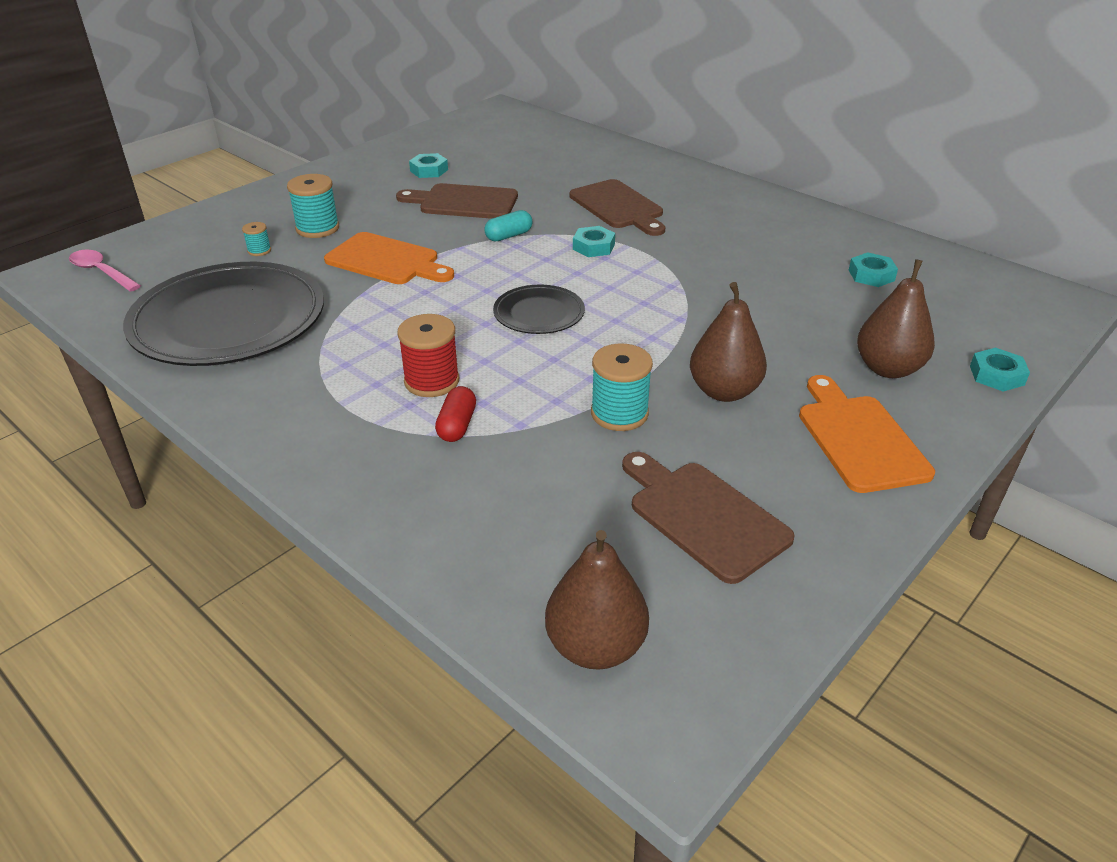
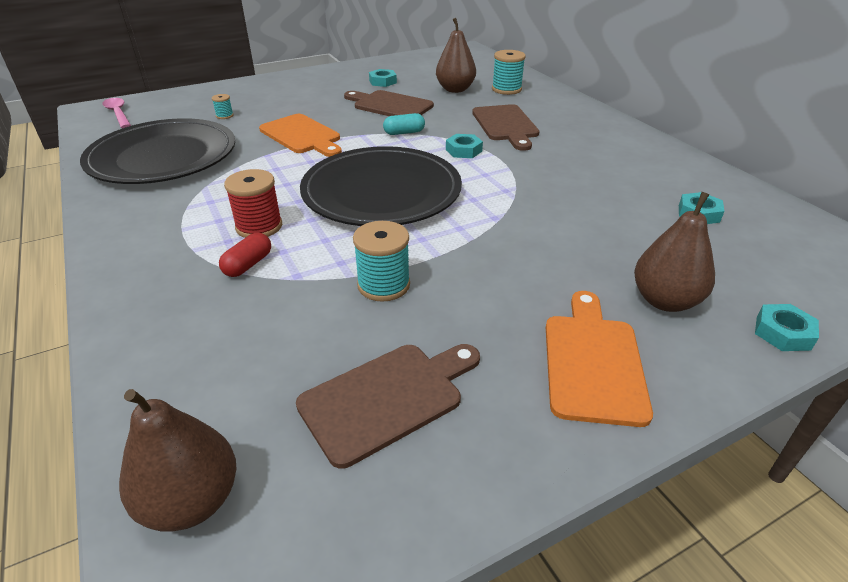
camera: 20 degrees right, 0 degrees up
turquoise spool [287,174,339,238] -> turquoise spool moved to [492,50,526,95]
black plate [493,284,585,334] -> black plate [300,146,462,226], size x2.06
brown cutting board [622,452,795,584] -> brown cutting board turned 75 degrees clockwise [296,344,480,469]
brown pear [690,282,767,402] -> brown pear moved to [436,18,476,93]

